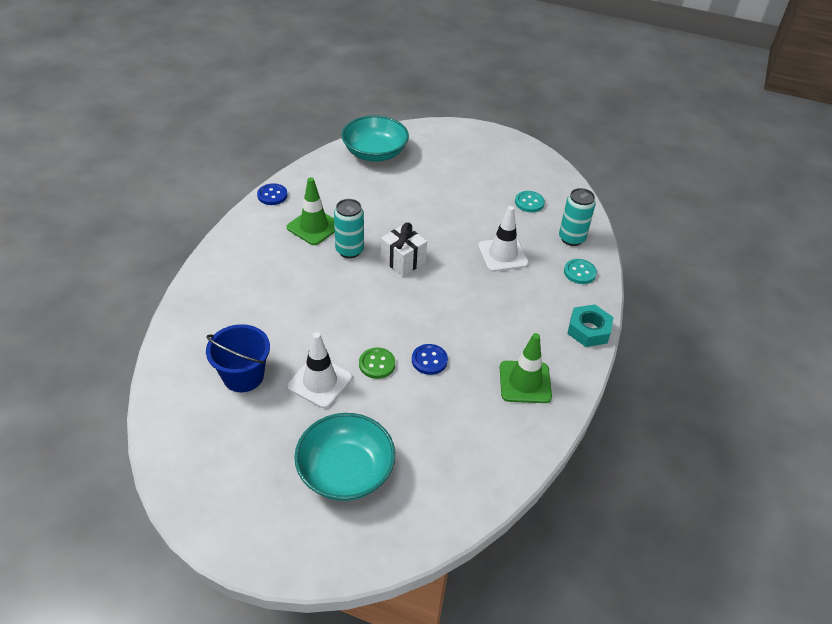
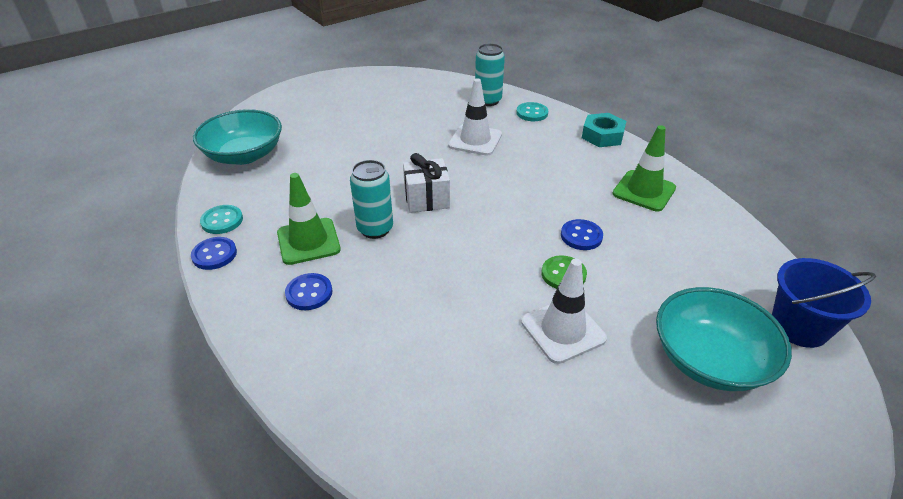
camera: 55 degrees left, 5 degrees down
blue bucket [206,324,270,392] -> blue bucket moved to [772,258,876,348]
turquoise button [515,191,545,212] -> turquoise button moved to [200,205,243,234]
none -> blue button [285,273,332,310]

